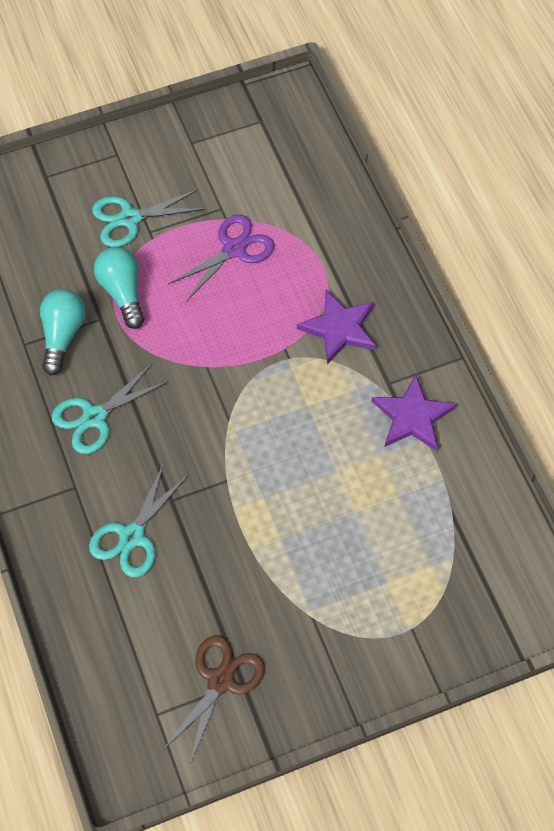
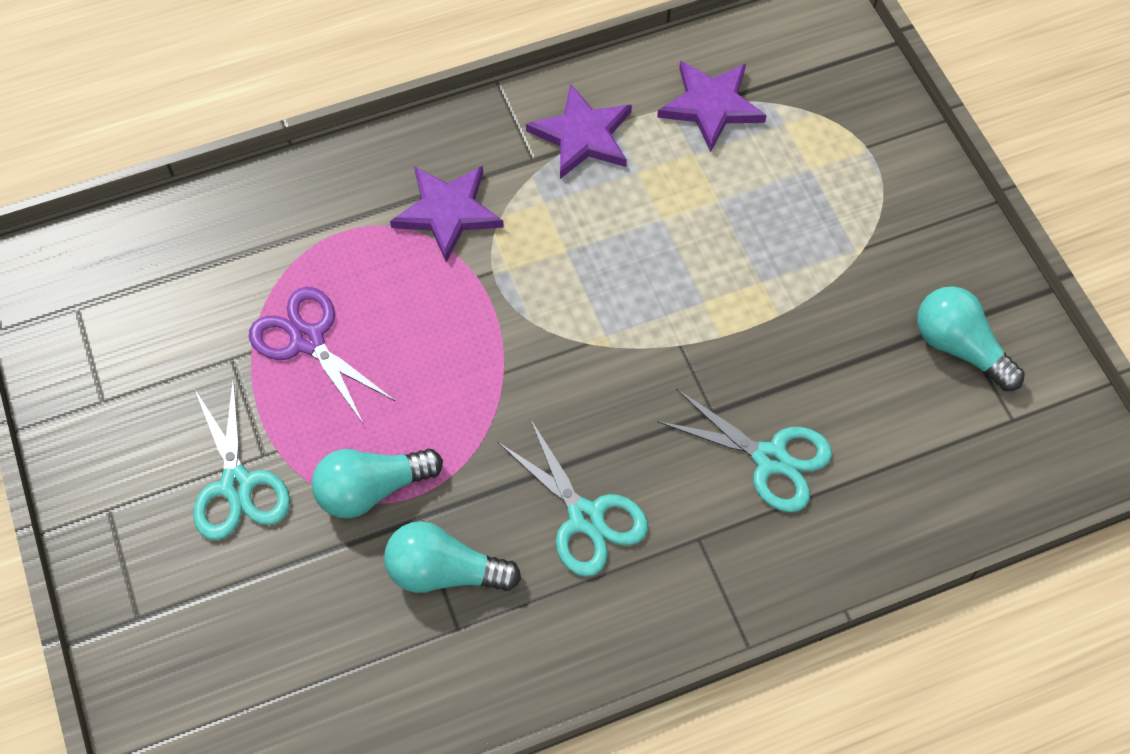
camera: 90 degrees left, 0 degrees up
brown scissors [162,636,265,767] -> turquoise light bulb [917,286,1025,391]
none -> purple star [657,61,767,152]

